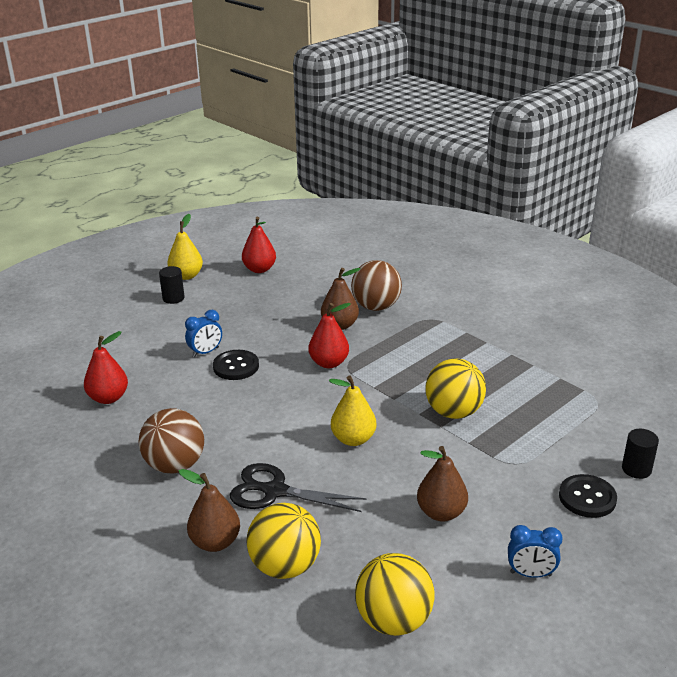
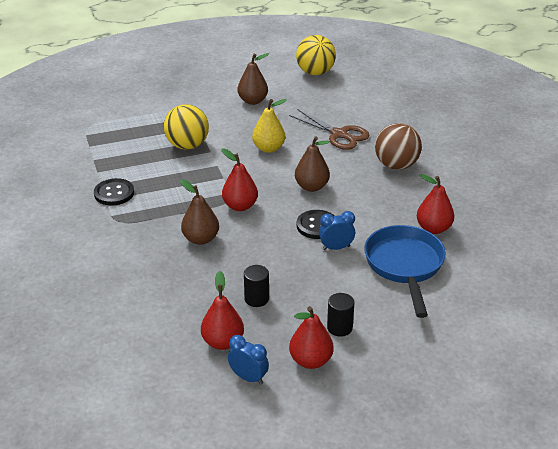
camera: 155 degrees left, 5 degrees up
yellow pear [167,214,203,280] -> red pear [289,306,334,369]
brown pear [179,469,240,552] -> brown pear moved to [295,136,330,192]
black scissors [230,463,366,512] -> brown scissors [289,109,370,150]
yellow ball [246,503,321,579] -> none
brown ball [351,260,402,311] -> none
blue clock [508,525,563,578] -> blue clock moved to [228,335,269,385]
black button [559,474,617,518] -> black button moved to [94,178,134,206]
black cylinder [622,429,659,479] -> black cylinder moved to [244,265,269,307]
none -> blue pan [364,225,446,318]

